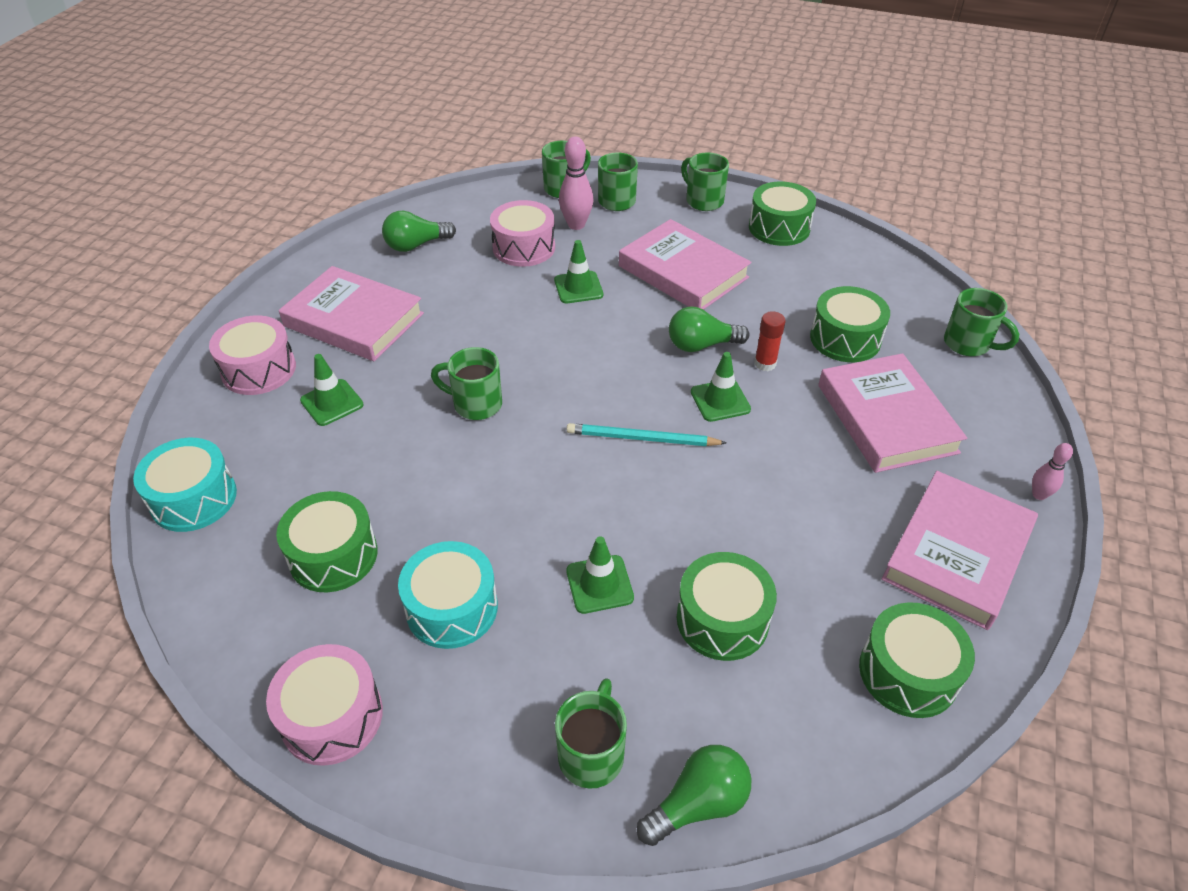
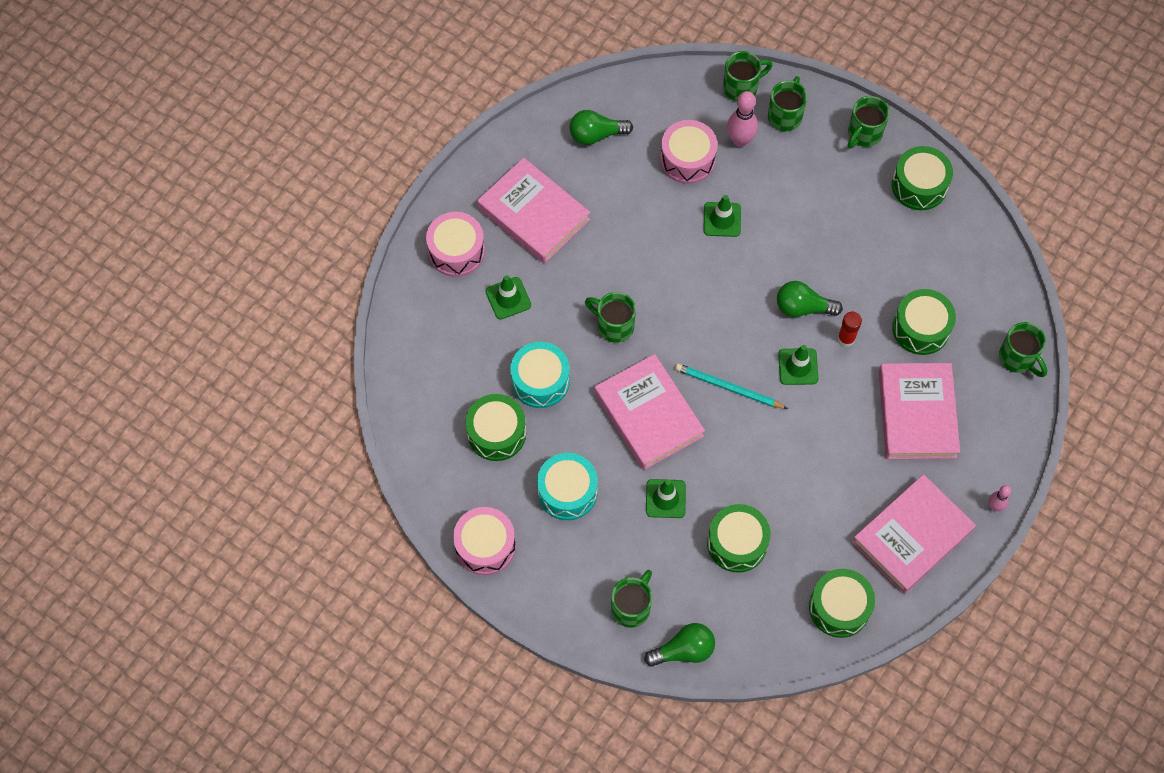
camera: 15 degrees right, 20 degrees up
turquoise drum [133,438,237,532] -> turquoise drum moved to [510,342,570,408]
pink book [619,219,752,310] -> pink book moved to [594,354,705,470]
green mug [681,152,729,211] -> green mug turned 120 degrees counterclockwise [848,96,890,148]

